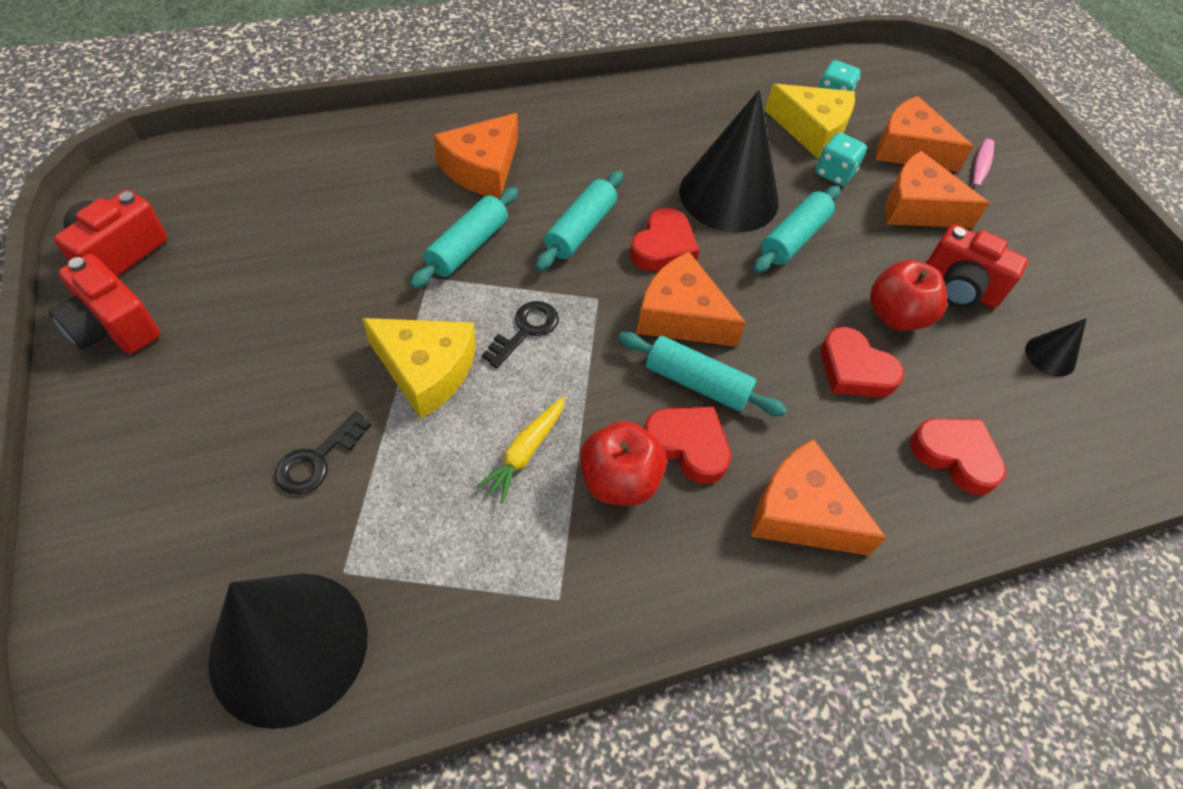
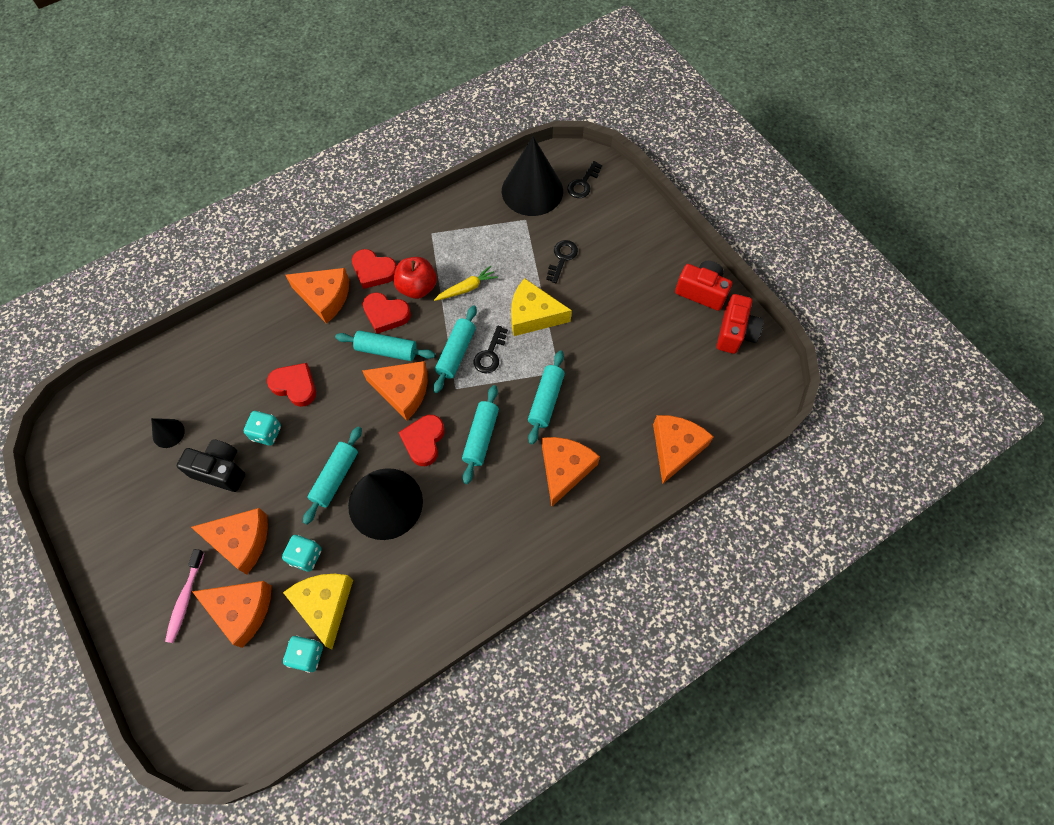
camera: 170 degrees right, 10 degrees up
yellow carrot [476,396,565,503] -> yellow carrot turned 45 degrees clockwise [434,266,498,301]
yellow cheese [765,84,855,158] -> yellow cheese turned 60 degrees clockwise [283,574,353,649]
red apple [870,260,947,331] -> turquoise dice [244,411,281,446]
red heart [910,418,1006,495] -> red heart moved to [352,249,397,289]
red camera [926,224,1028,308] -> black camera [177,440,245,492]
none -> turquoise rolling pin [433,305,477,393]
none -> black key [567,161,602,198]
none -> orange cheese [653,415,714,484]

